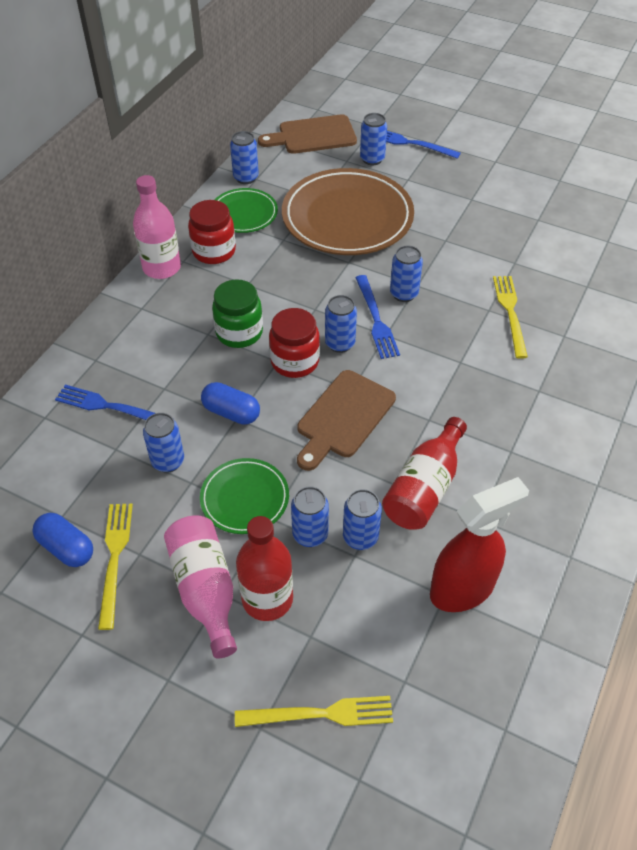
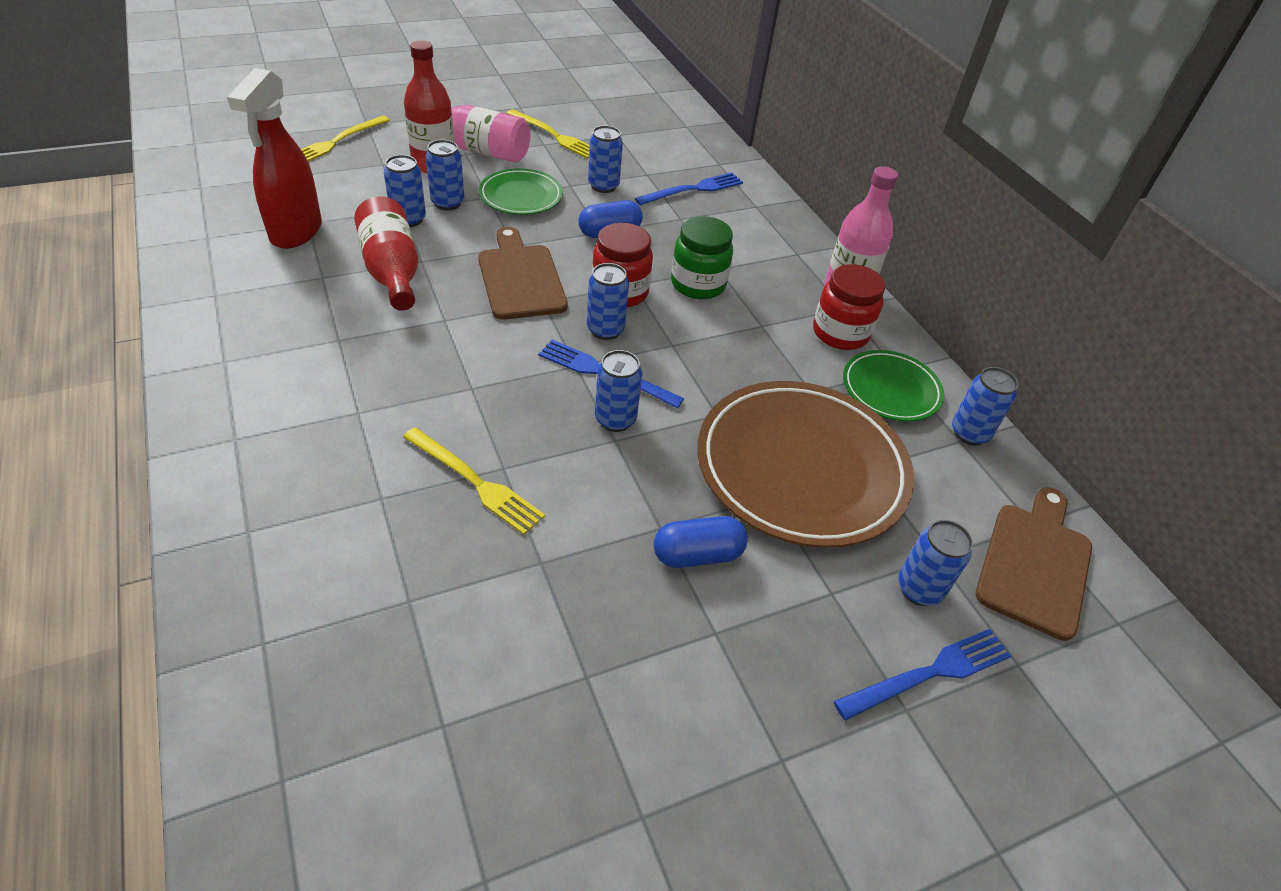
camera: 125 degrees right, 5 degrees down
blue capsule [32,513,93,567] -> blue capsule moved to [654,516,748,568]

